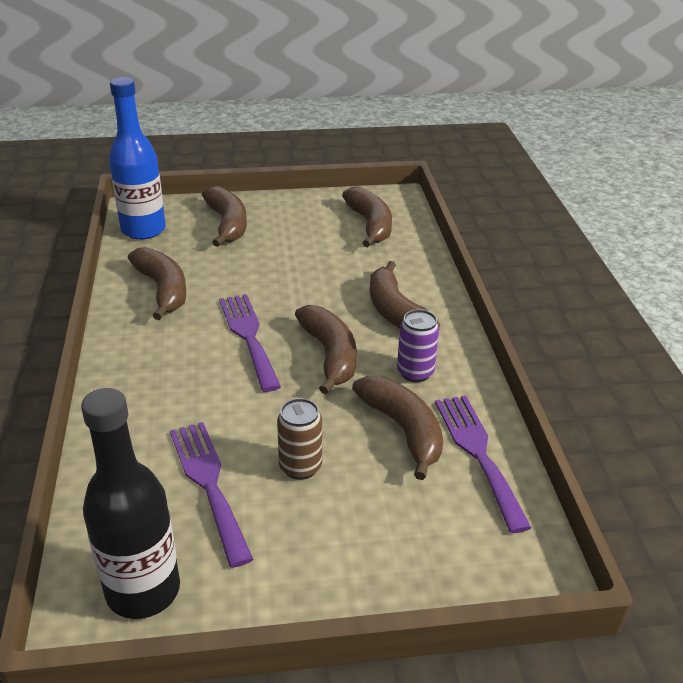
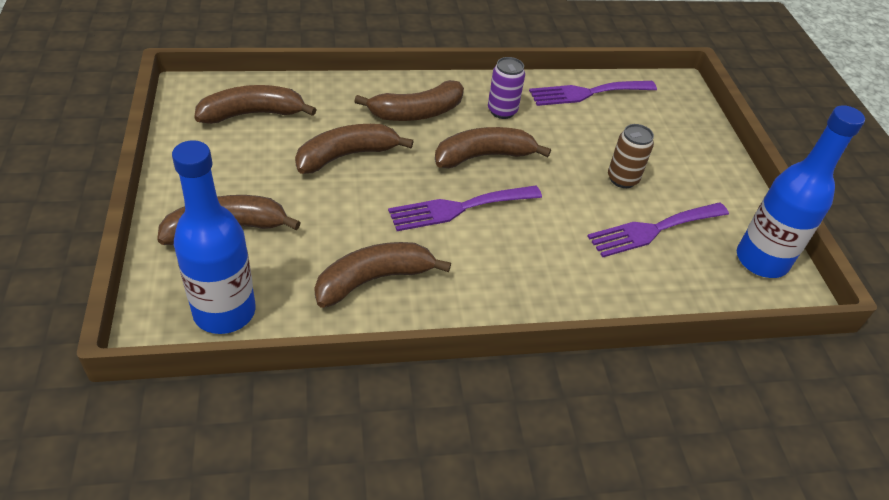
camera: 95 degrees left, 10 degrees up
black bottle [81,388,180,619] -> blue bottle [737,105,865,278]
brown banana [352,376,443,480] -> brown banana moved to [295,124,414,174]

